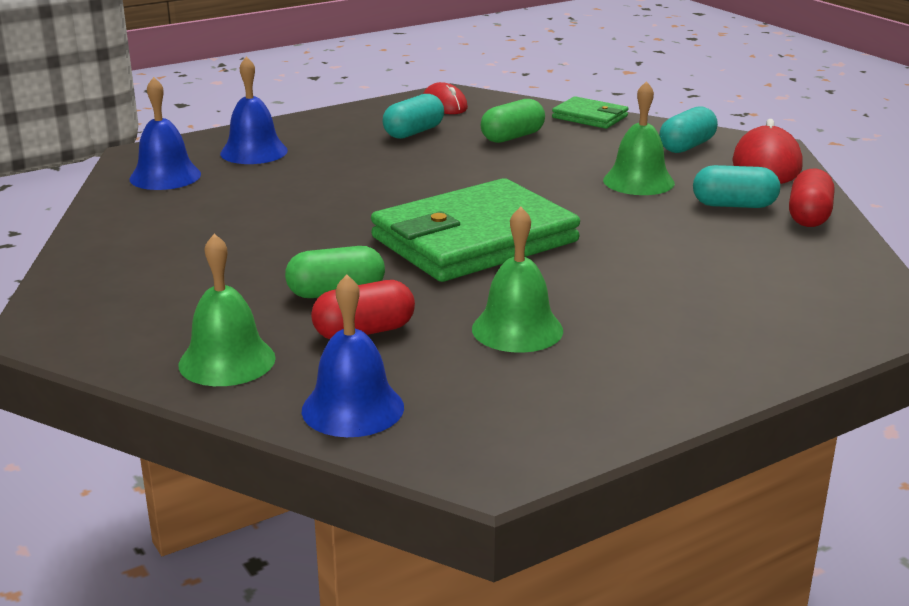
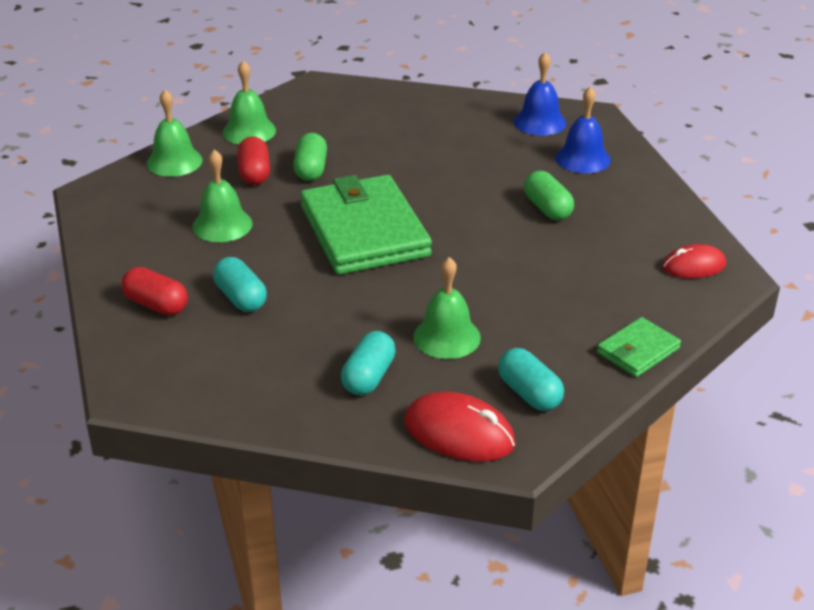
camera: 105 degrees right, 10 degrees up
blue bell [302,275,404,437] -> green bell [147,89,203,177]
turquoise capsule [383,94,444,139] -> turquoise capsule moved to [213,257,267,312]
green capsule [481,99,545,143] -> green capsule moved to [524,171,574,220]
red capsule [789,169,834,227] -> red capsule moved to [121,267,188,316]

